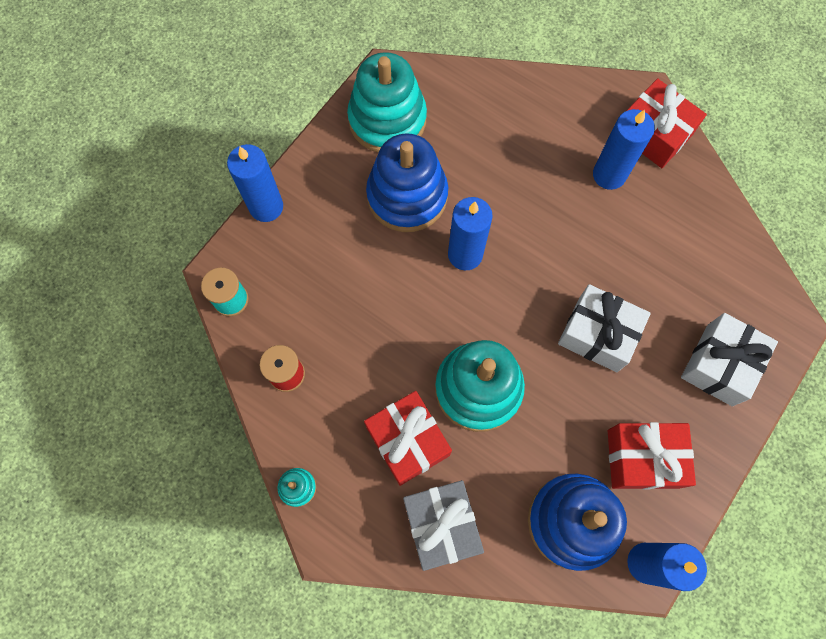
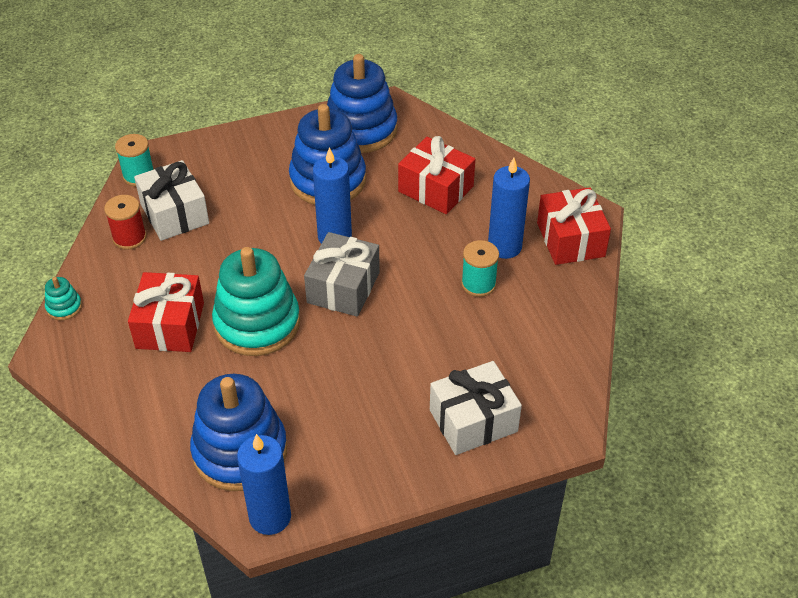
camera: 35 degrees right, 25 degrees down
blue candle [227,144,283,222] -> none
turquoise stacking toy [347,52,427,153] -> blue stacking toy [327,54,397,153]
grey gift [403,480,484,571] -> grey gift moved to [304,232,380,316]
white gift [558,284,651,372] -> white gift moved to [134,160,209,241]
red gift [608,422,696,490] -> red gift moved to [398,136,475,214]
none -> turquoise spool [461,240,499,297]

